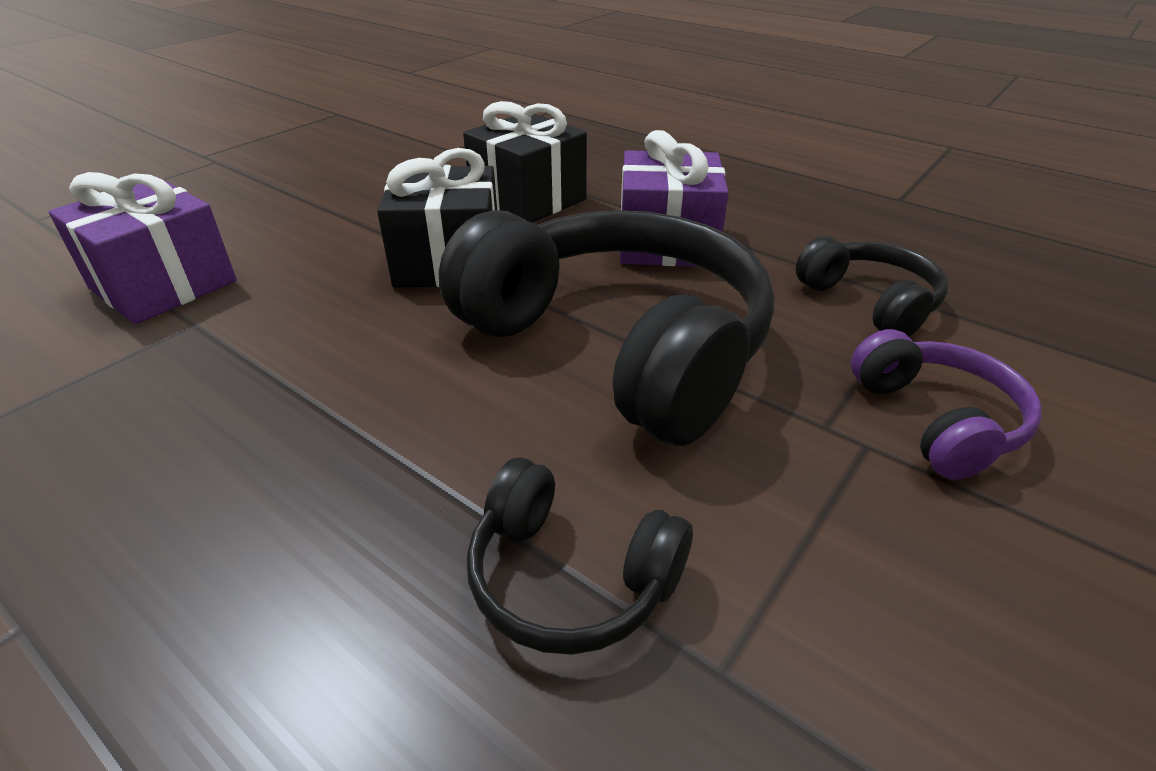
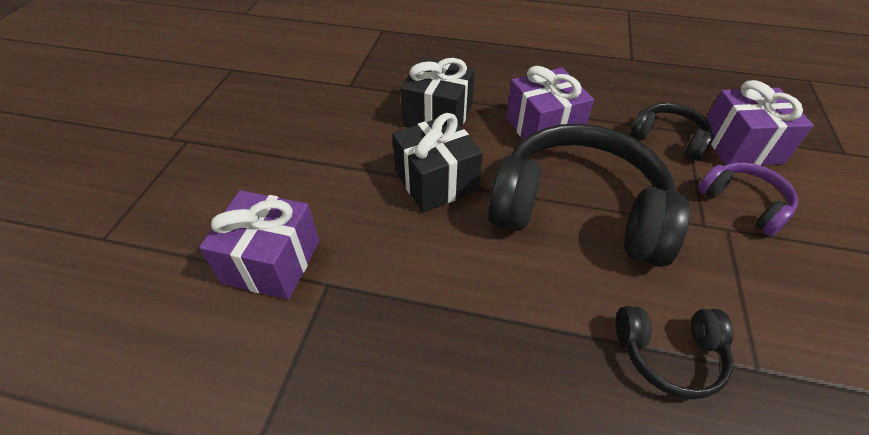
camera: 25 degrees left, 10 degrees up
none -> purple gift [707,80,814,165]

